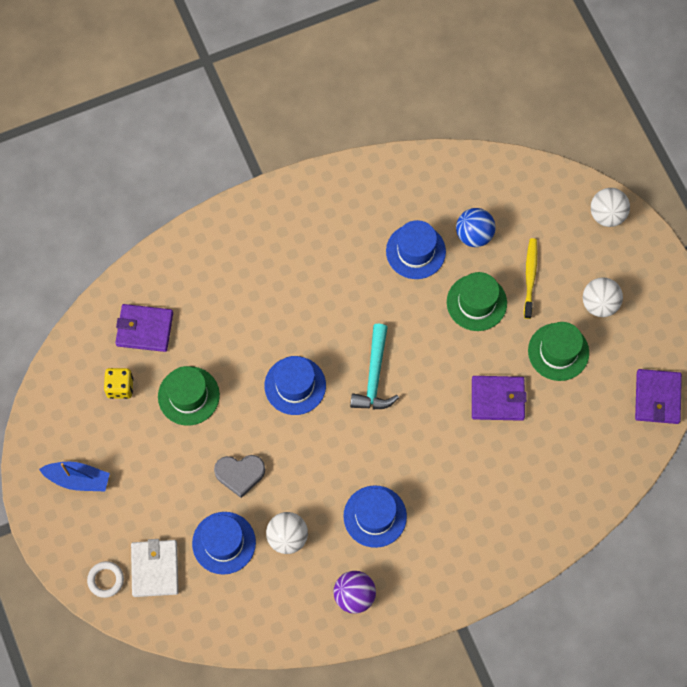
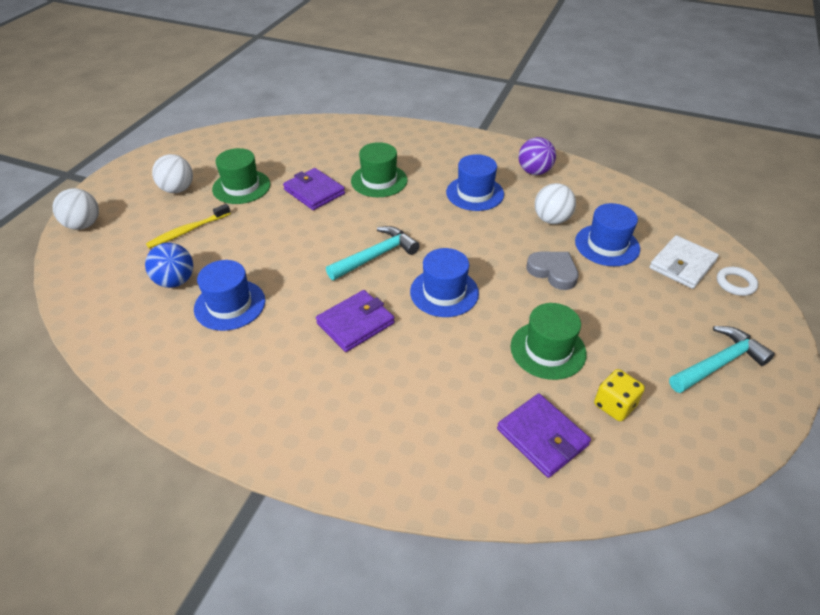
camera: 135 degrees left, 25 degrees down
blue boat [39,462,110,491] -> turquoise hammer [669,326,775,393]
green hat [447,272,507,331] -> green hat moved to [351,142,407,197]
purple wallet [635,369,682,424] -> purple wallet moved to [316,290,395,352]

